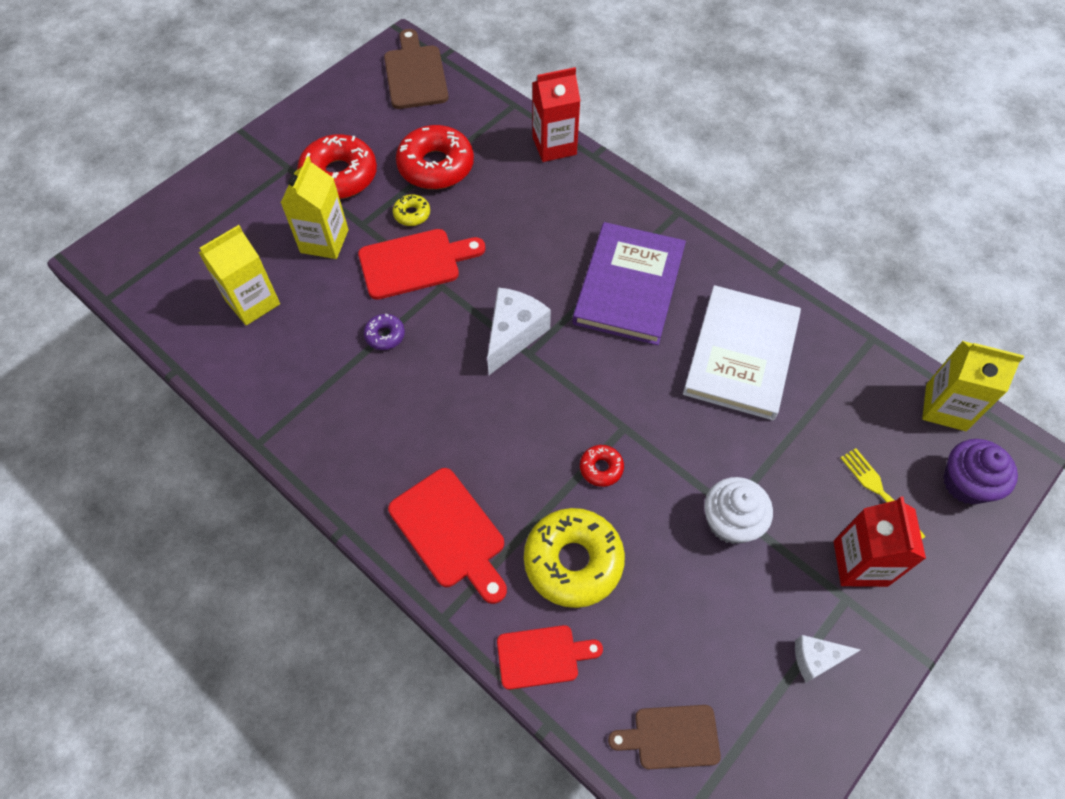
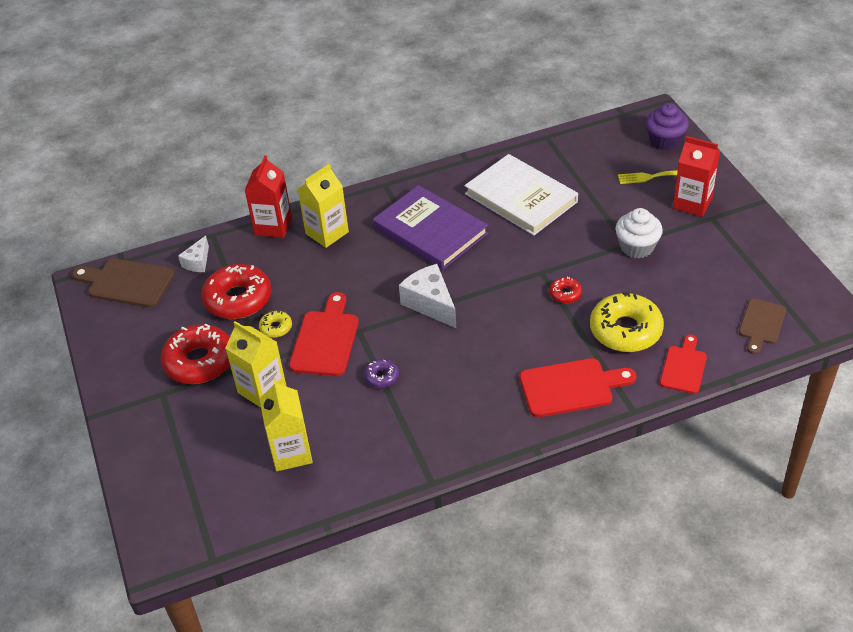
camera: 60 degrees left, 15 degrees down
white cheese [795,635,861,683] -> white cheese moved to [178,236,209,272]
yellow carton [922,341,1024,431] -> yellow carton moved to [298,164,349,248]

